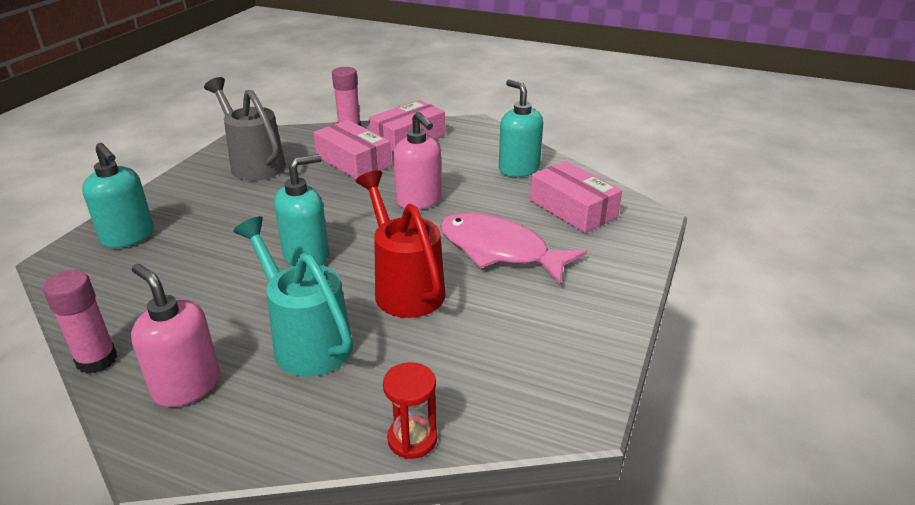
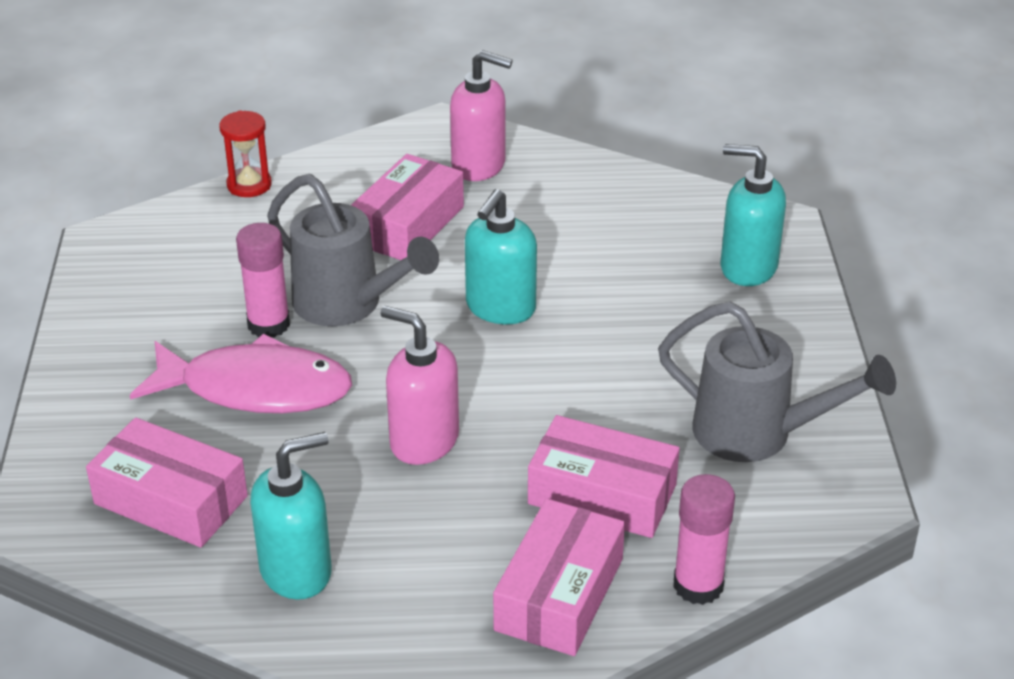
camera: 155 degrees right, 5 degrees up
pink glue stick [43,270,117,374] -> pink glue stick moved to [236,223,290,338]
turquoise watering can [233,216,353,377] -> pink box [351,154,464,260]
red watering can [356,170,446,318] -> grey watering can [267,174,439,326]
turquoise soap dispenser [499,80,543,177] -> turquoise soap dispenser turned 60 degrees counterclockwise [250,432,332,600]

